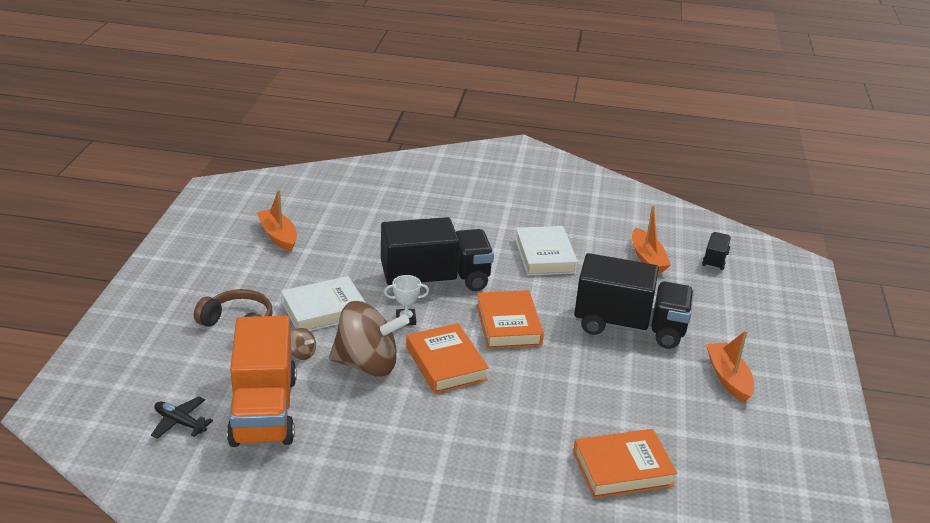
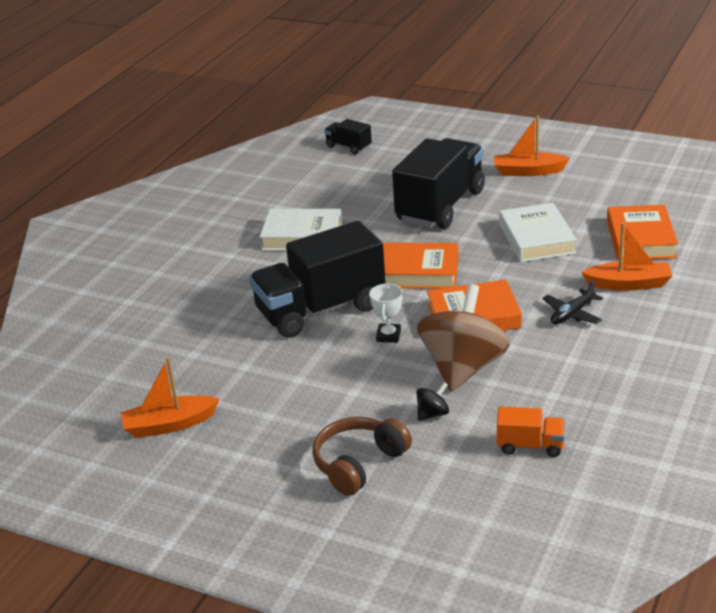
camera: 70 degrees left, 0 degrees up
black plane [151,396,213,439] -> black plane moved to [542,280,603,324]
orange truck [227,316,297,447] -> orange truck [497,407,565,457], size x0.45
white book [281,276,366,331] -> white book moved to [499,203,577,262]
brown spinning top [291,328,316,360] -> black spinning top [416,382,449,421]
black truck [381,217,494,291] -> black truck turned 120 degrees counterclockwise [249,221,386,338]
orange boat [632,205,671,273] -> orange boat moved to [581,222,672,291]

